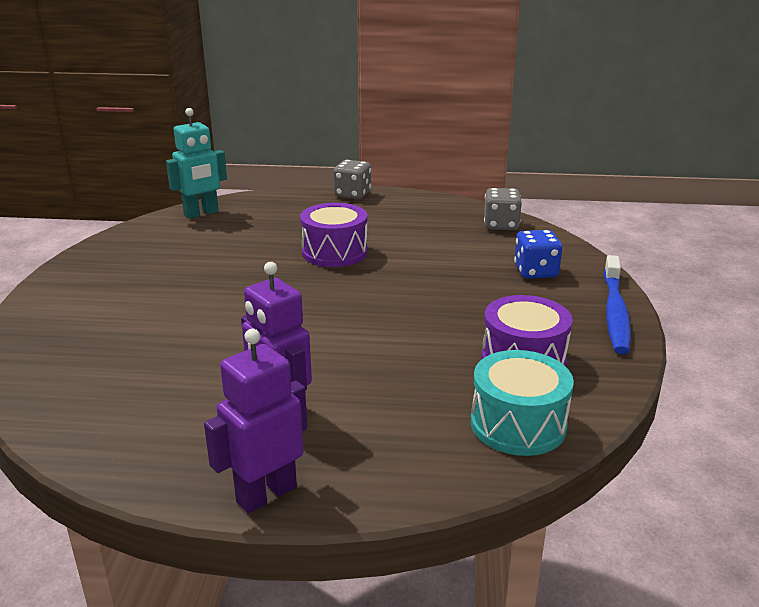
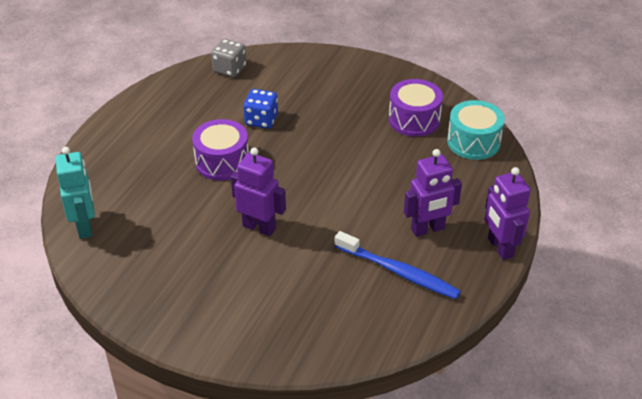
camera: 70 degrees left, 15 degrees up
grey dice [333,160,371,199] -> none
blue dice [514,230,562,279] -> blue dice moved to [243,89,278,129]
blue toothbrush [604,255,631,354] -> blue toothbrush moved to [335,231,461,299]
none -> purple robot [231,148,286,236]

